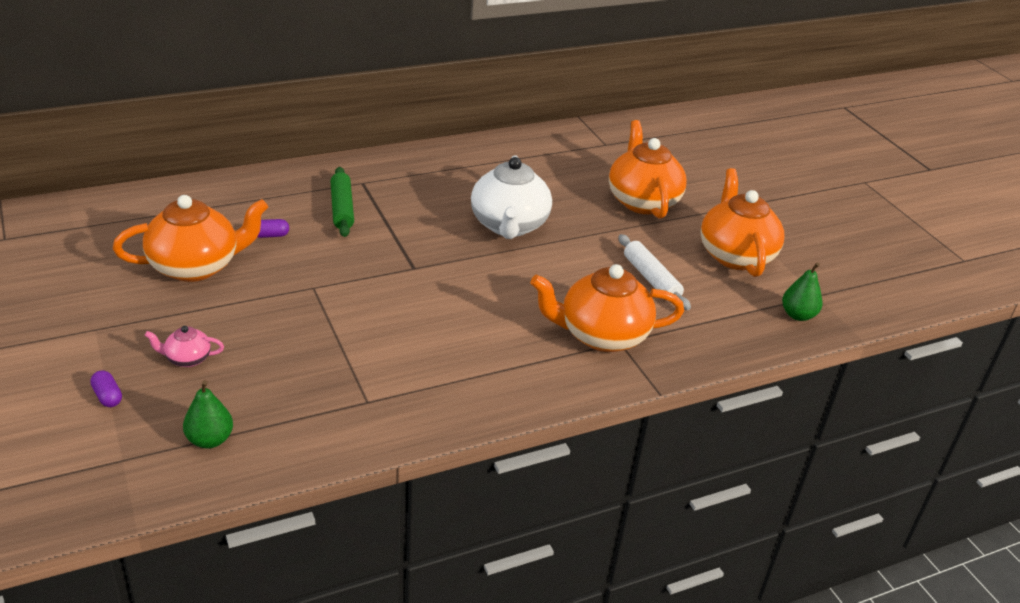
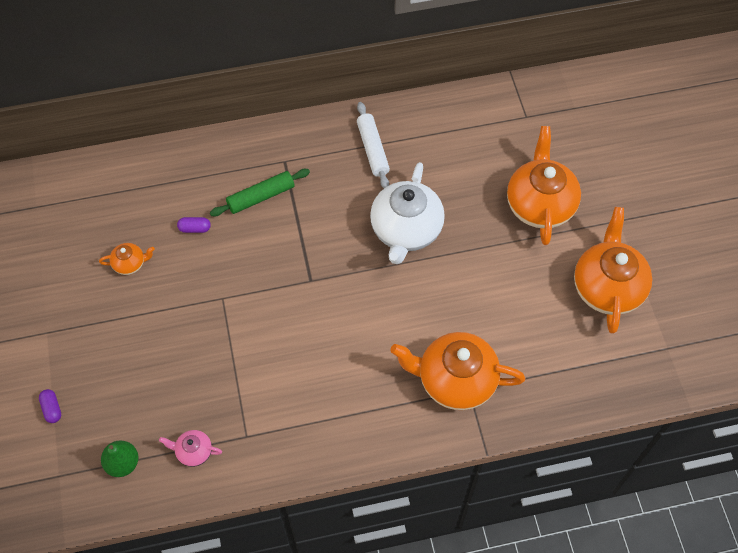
camera: 15 degrees right, 25 degrees up
orange teapot [113,195,268,282] -> orange teapot [99,243,155,275], size x0.45
pink teapot [145,326,224,367] -> pink teapot moved to [159,430,222,467]
green rolling pin [330,167,354,237] -> green rolling pin turned 60 degrees clockwise [210,169,310,216]
white rolling pin [618,234,691,310] -> white rolling pin moved to [357,102,390,188]
green pear [782,262,823,321] -> none

